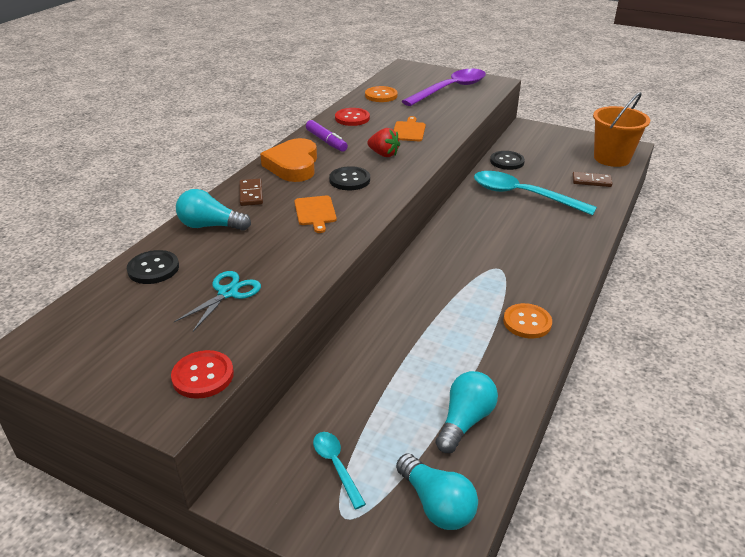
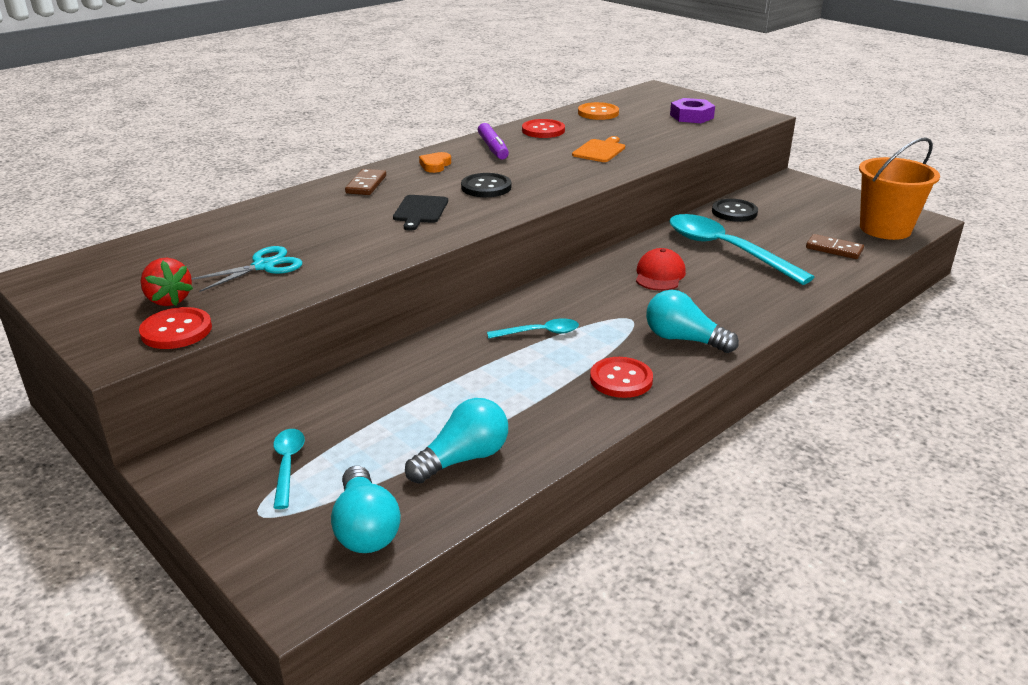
camera: 20 degrees right, 5 degrees down
black button [127,250,179,284] -> none
turquoise light bulb [176,189,251,231] -> turquoise light bulb moved to [646,290,739,353]
orange heart [260,138,317,182] -> orange heart [419,152,451,173], size x0.46
orange cutting board [294,196,337,233] -> black cutting board [393,195,448,231]
red strawberry [367,128,400,157] -> red strawberry moved to [141,258,193,306]
purple spoon [402,69,486,106] -> purple nut [670,98,715,123]
orange button [503,303,552,338] -> red button [590,357,653,398]
none -> turquoise spoon [487,318,579,339]
none -> red cap [636,248,686,291]

